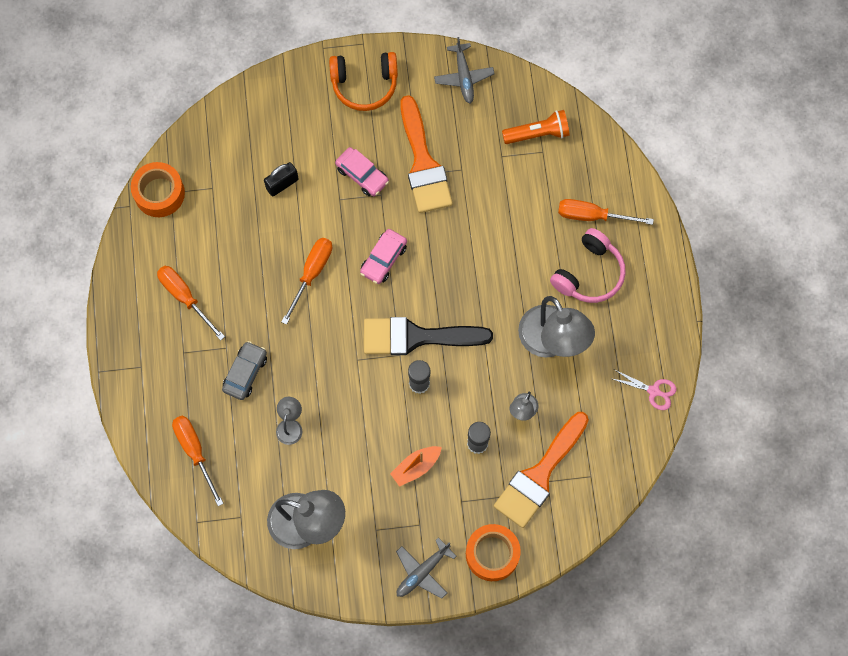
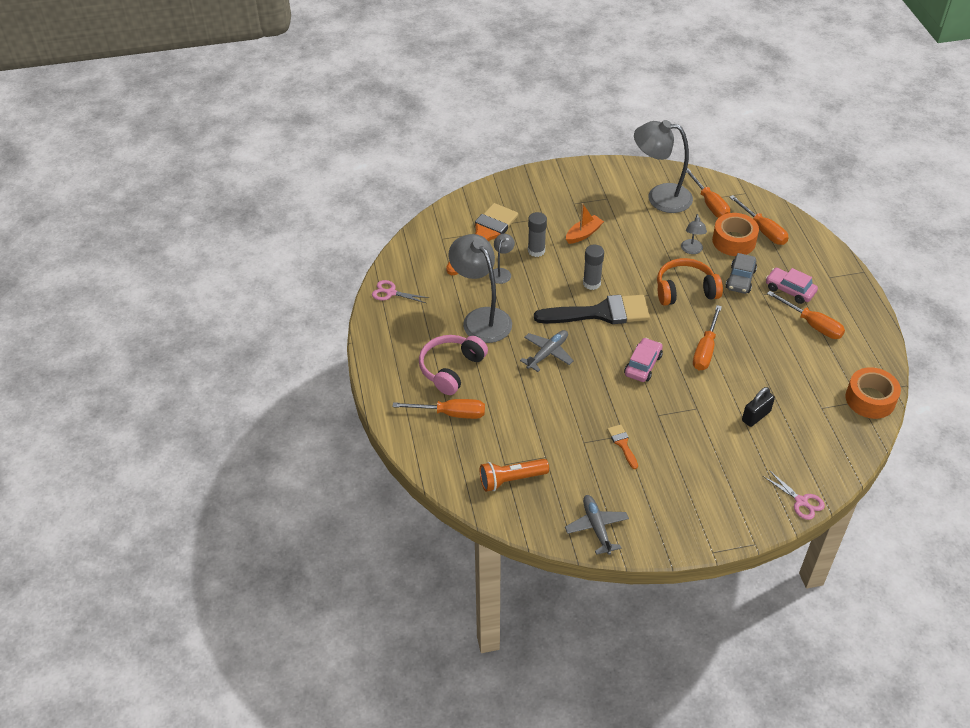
camera: 175 degrees right, 25 degrees down
orange headphones [329,52,398,111] -> orange headphones moved to [657,258,723,306]
pink car [335,147,389,196] -> pink car moved to [766,268,818,304]
grey plane [396,537,457,599] -> grey plane moved to [520,330,574,372]
orange brush [400,95,453,213] -> orange brush [607,424,638,469], size x0.43
orange tape [466,524,521,581] -> orange tape moved to [712,213,759,256]
none -> orange screwdriver [686,168,730,218]
none -> pink scissors [763,470,825,520]

